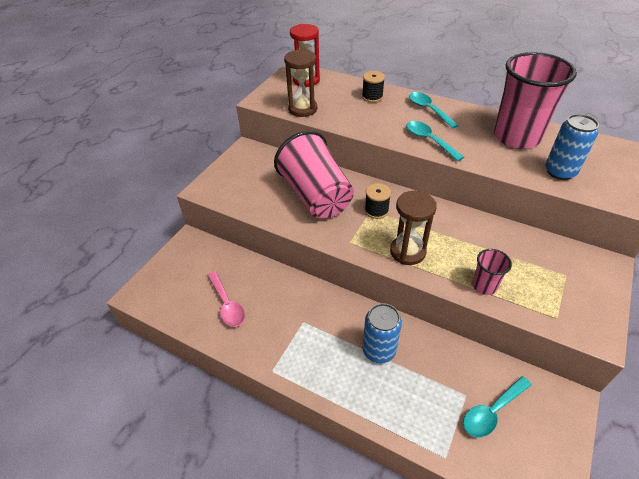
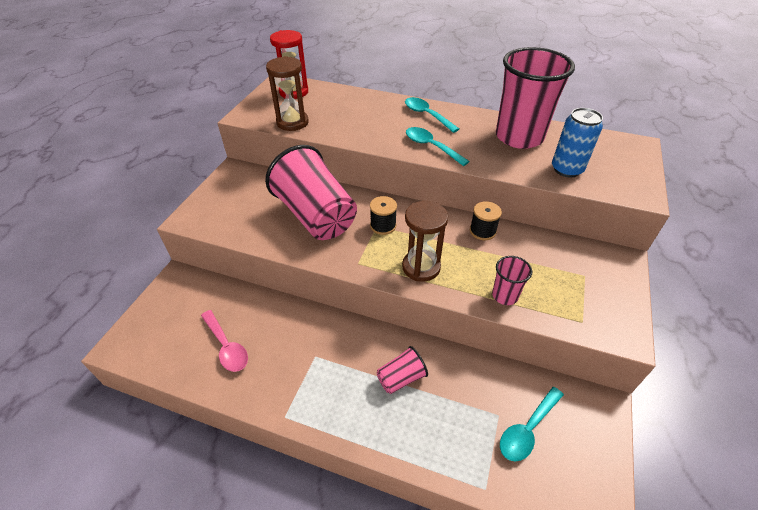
camera: 10 degrees left, 0 degrees up
black spool [362,71,385,102] -> black spool moved to [470,201,502,240]
blue can [363,303,402,363] -> pink cup [377,346,428,394]

